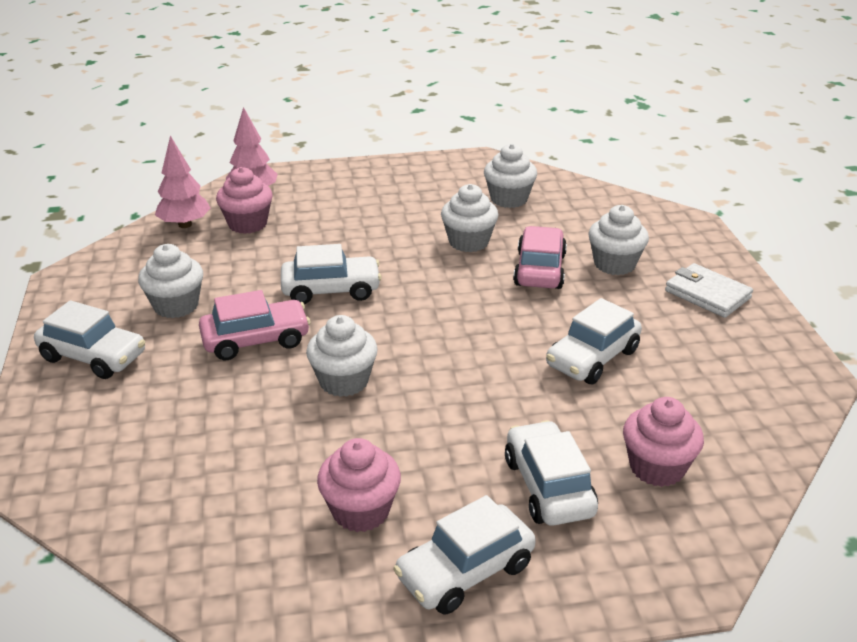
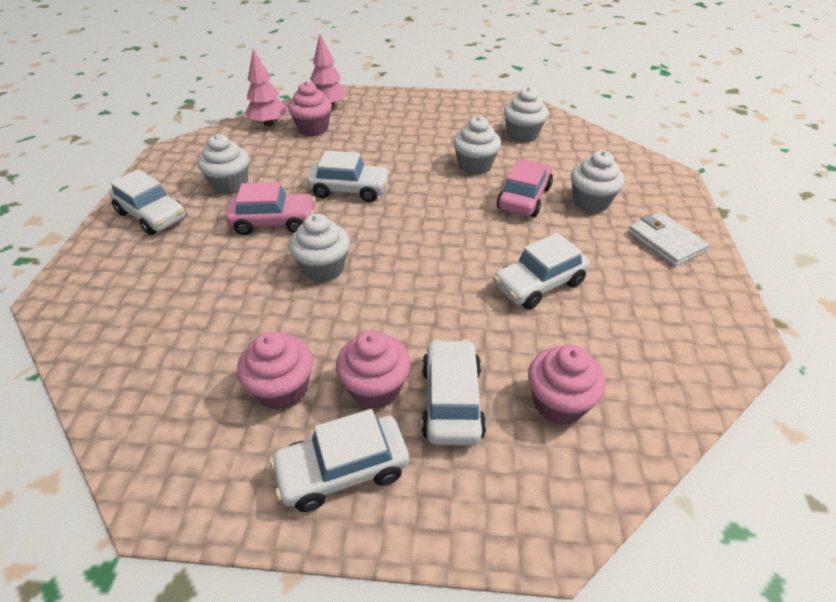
camera: 15 degrees right, 10 degrees up
none -> pink cupcake [336,330,410,409]

